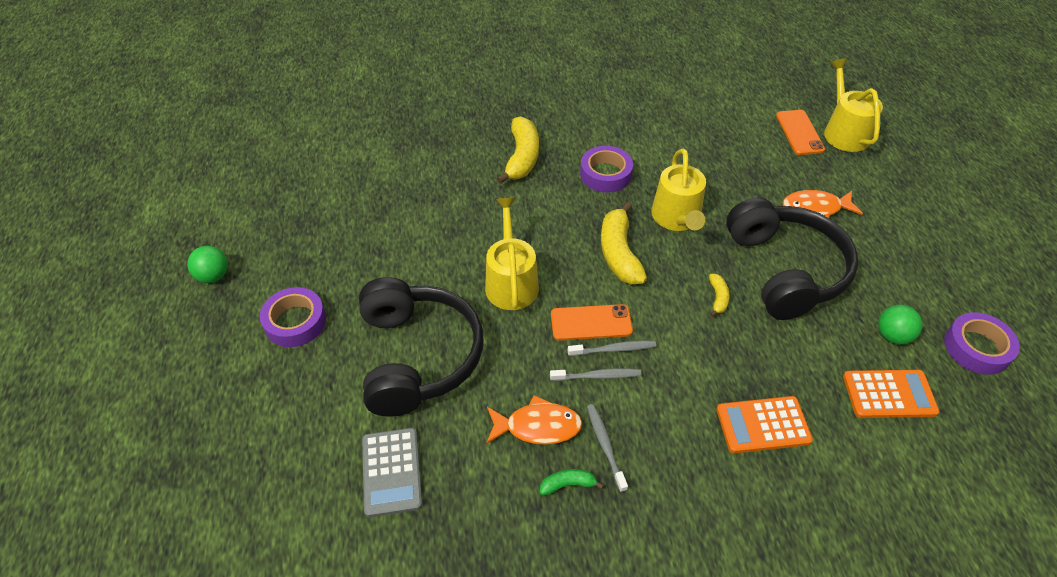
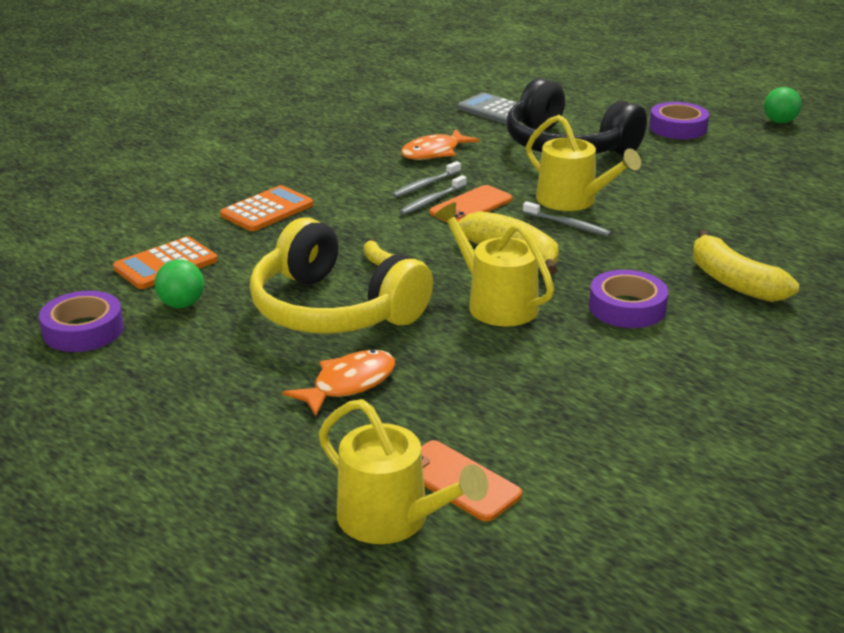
camera: 140 degrees right, 20 degrees down
green banana [540,469,604,495] -> none
grey toothbrush [587,404,628,492] -> grey toothbrush moved to [523,201,611,236]
black headphones [726,197,858,320] -> yellow headphones [250,217,433,334]

